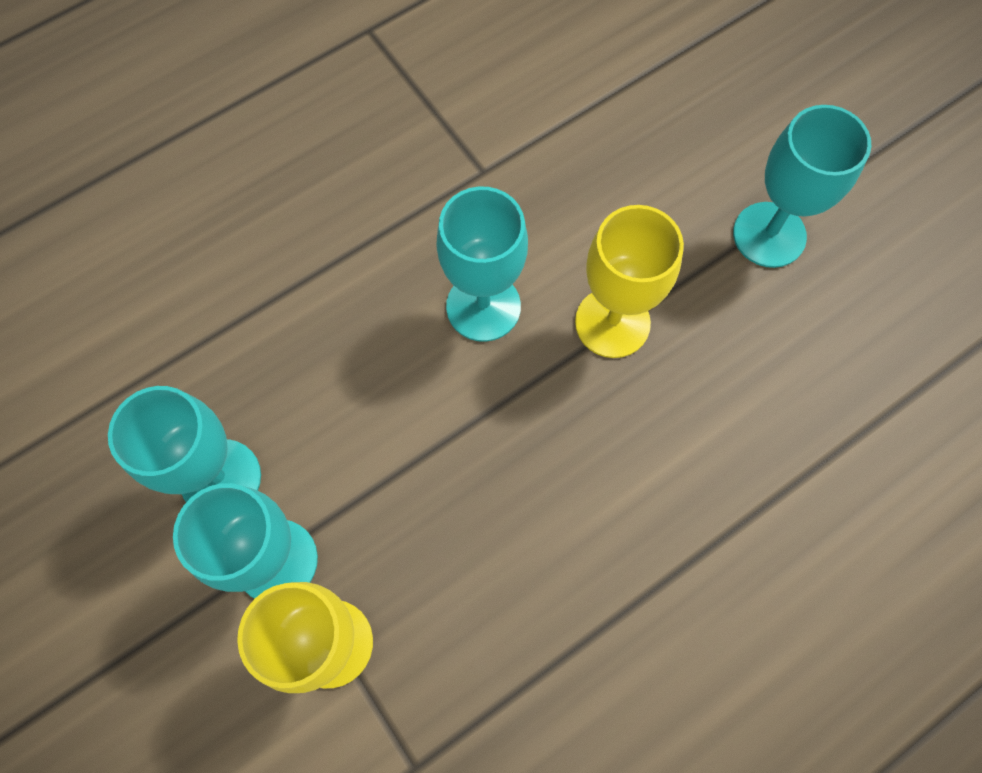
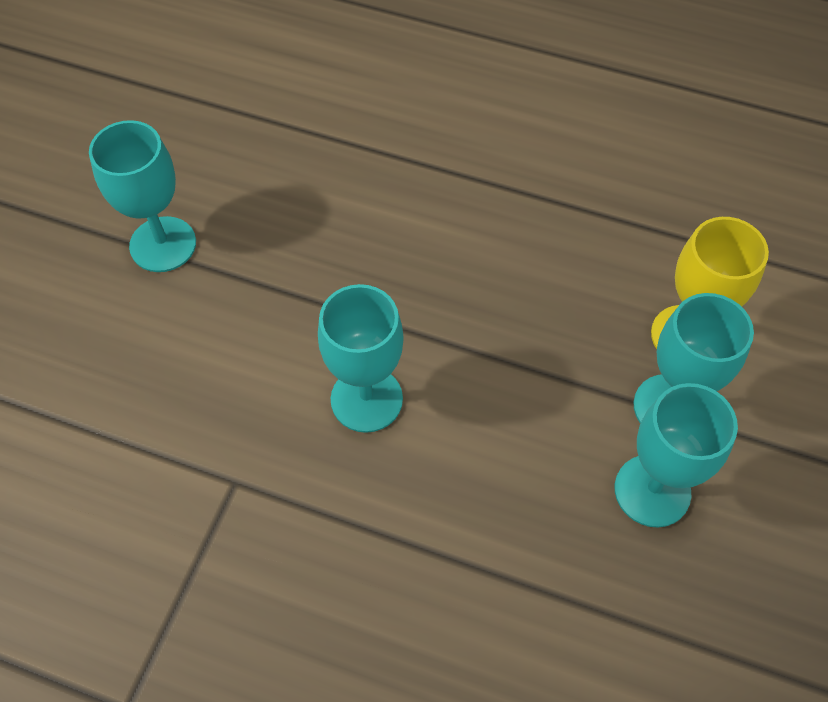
camera: 125 degrees left, 10 degrees down
yellow goblet [575,205,684,358] -> none

